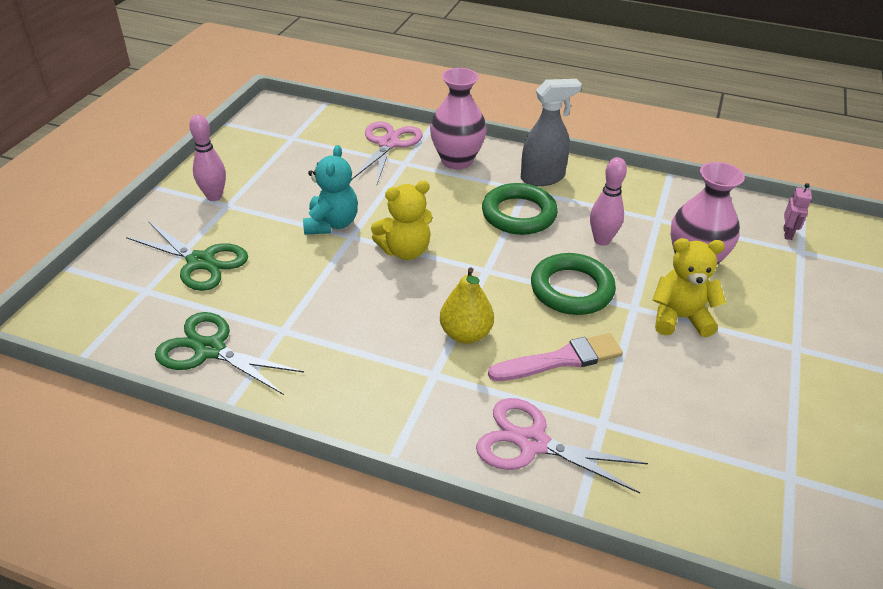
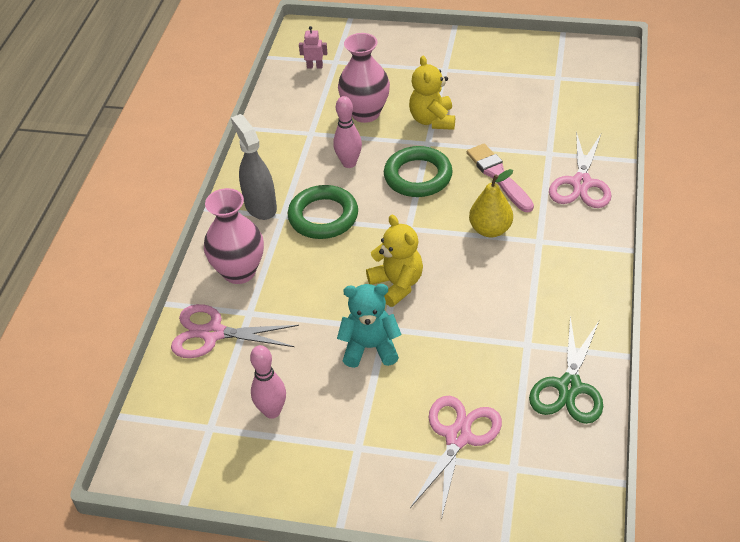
camera: 95 degrees left, 5 degrees up
green scissors [126,221,248,291] -> pink scissors [410,396,502,516]
pink bowling pin [189,115,226,201] -> pink bowling pin moved to [250,345,286,419]

